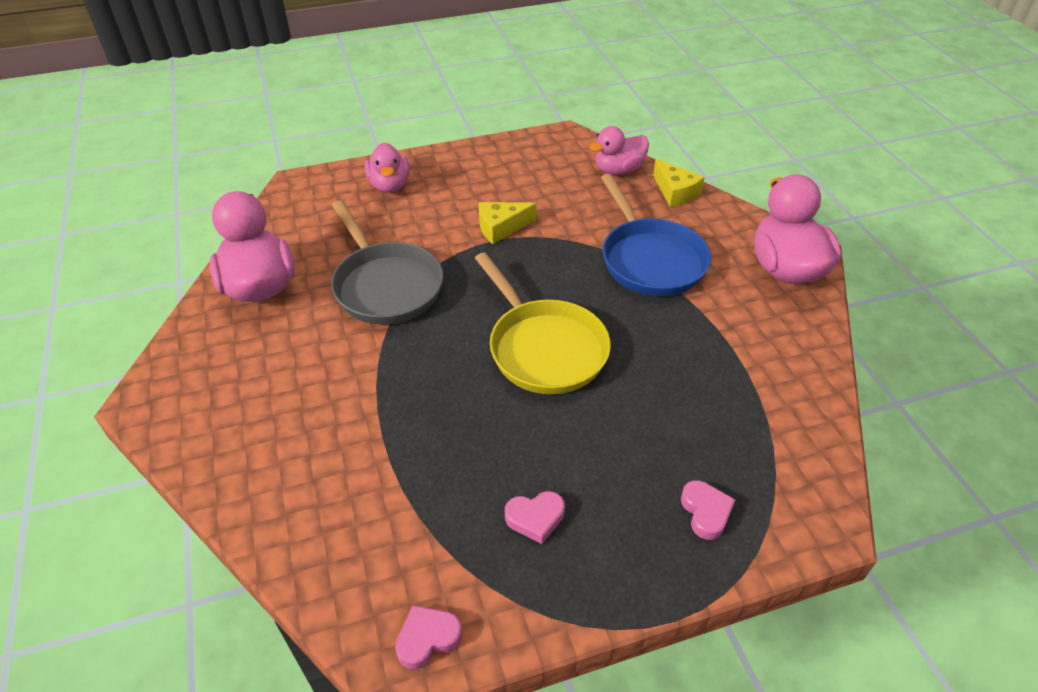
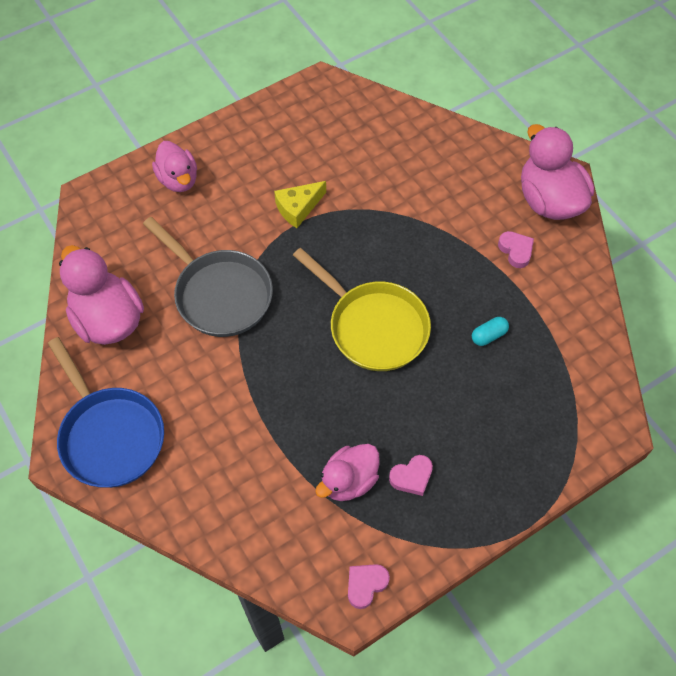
camera: 15 degrees left, 15 degrees up
pink duck [589,126,649,175] -> pink duck moved to [315,444,380,501]
blue pan [601,174,711,296] -> blue pan moved to [48,337,164,488]
yellow cheese [653,159,705,207] -> none
pink heart [681,480,735,540] -> pink heart moved to [498,231,534,268]
none -> turquoise capsule [472,317,509,346]

